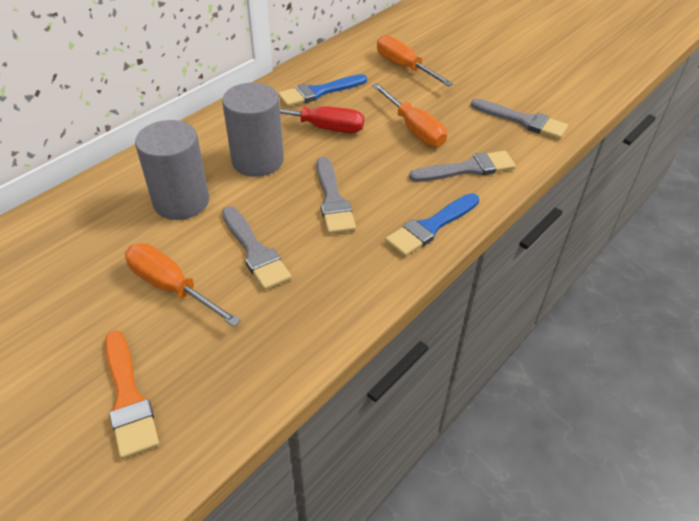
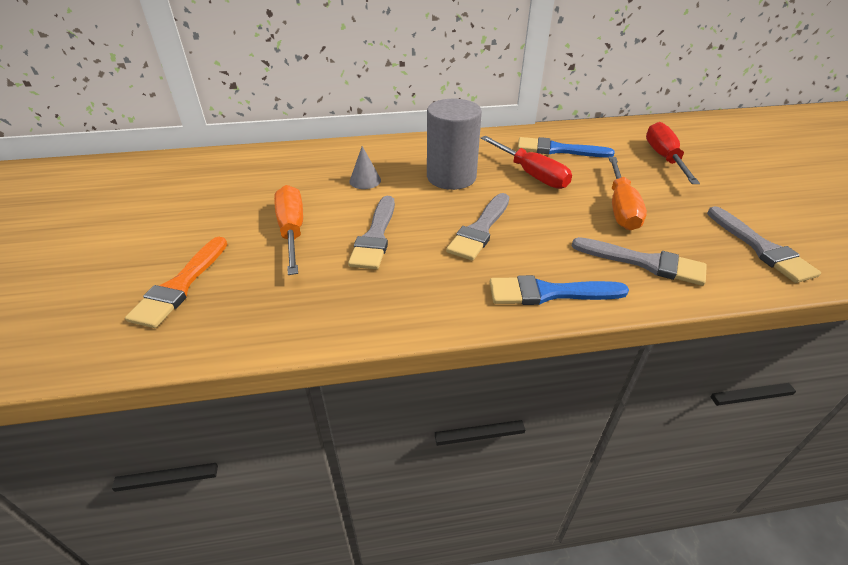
camera: 40 degrees right, 5 degrees down
grey cylinder [135,120,209,220] -> grey cone [349,146,381,189]
orange screwdriver [377,35,453,87] -> red screwdriver [646,122,700,184]

